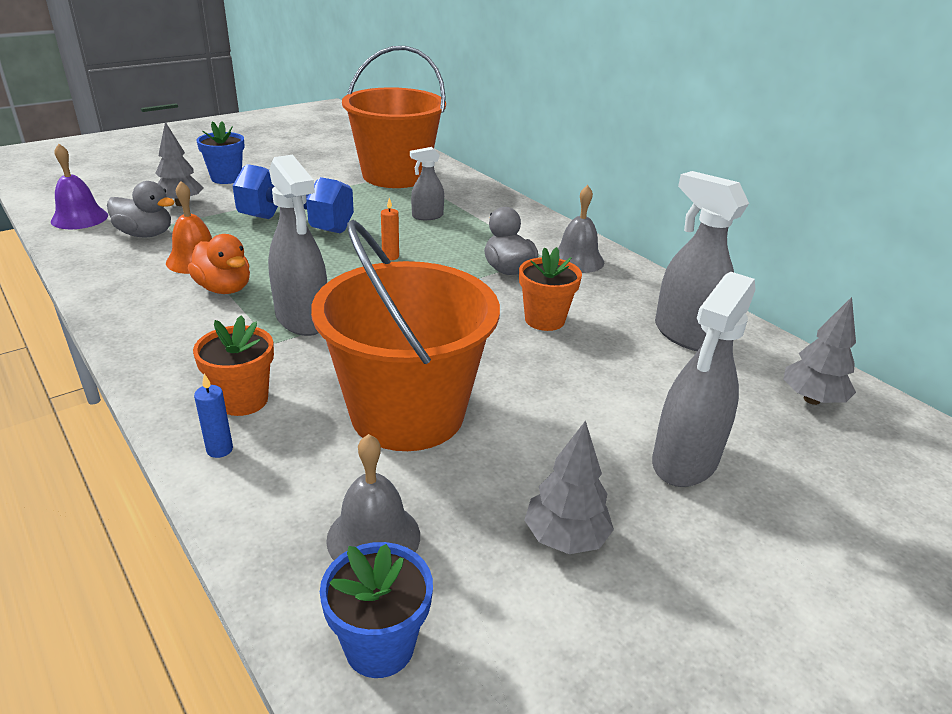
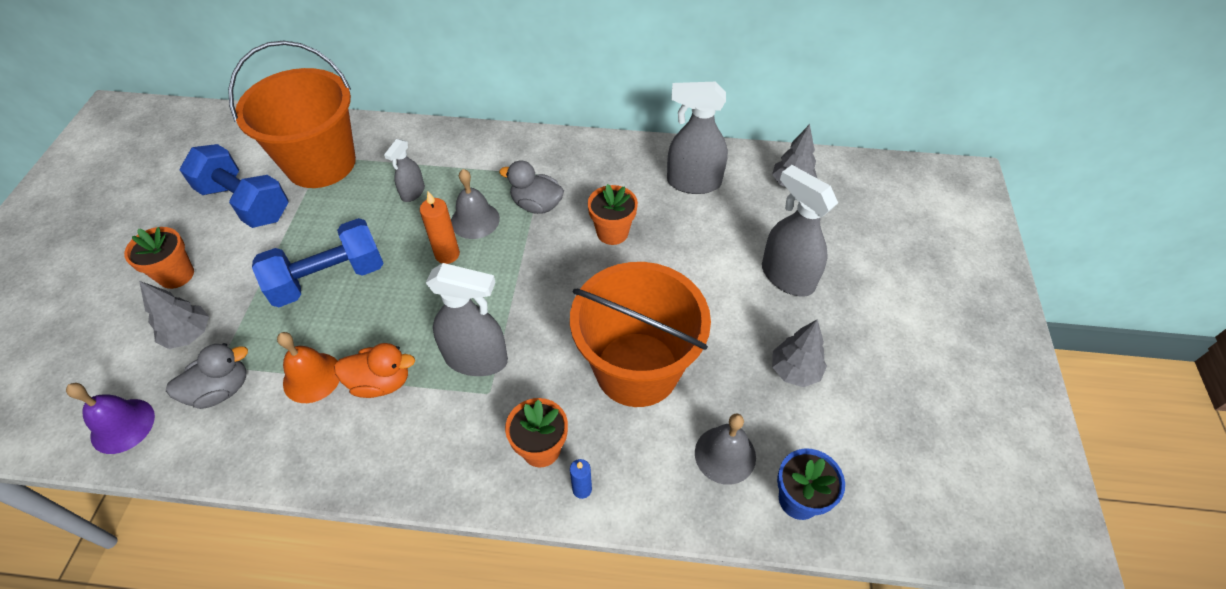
camera: 45 degrees left, 20 degrees up
blue flower pot [196,121,245,184] -> orange flower pot [124,227,194,289]
orange candle [381,198,399,260] -> orange candle [420,191,460,264], size x1.58
grey bell [558,185,604,273] -> grey bell moved to [451,169,500,239]
grey spray bottle [652,272,756,487] -> grey spray bottle turned 150 degrees clockwise [762,165,838,297]
none -> blue dumbbell [180,144,289,228]

